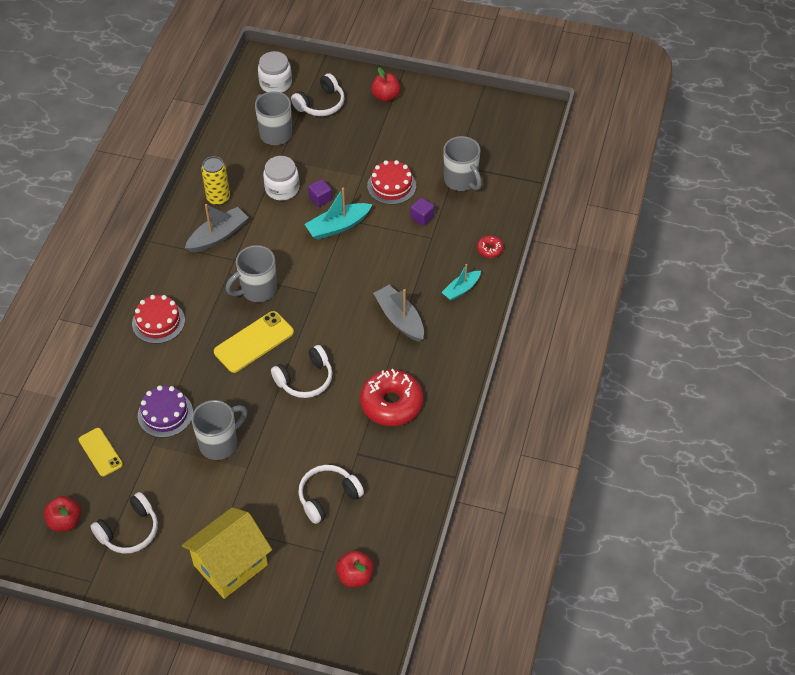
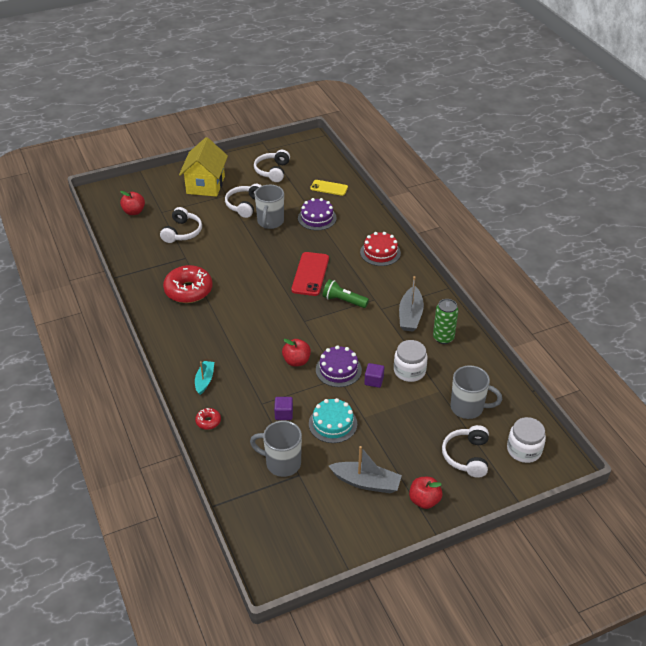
camera: 140 degrees right, 10 degrees down
red apple [44,496,81,532] -> red apple moved to [282,339,311,367]
yellow can [201,156,230,206] -> green can [433,299,458,344]
yellow phone [214,311,294,373] -> red phone [291,252,329,296]
grey mug [226,245,277,302] -> green flashlight [323,279,369,308]
white headphones [271,345,333,398] -> white headphones moved to [225,184,262,218]
turquoise boat [305,188,372,240] -> purple cake [316,345,362,387]
red cake [367,160,416,205] -> turquoise cake [309,398,357,443]
grey boat [373,285,424,342] -> grey boat moved to [329,446,402,493]

